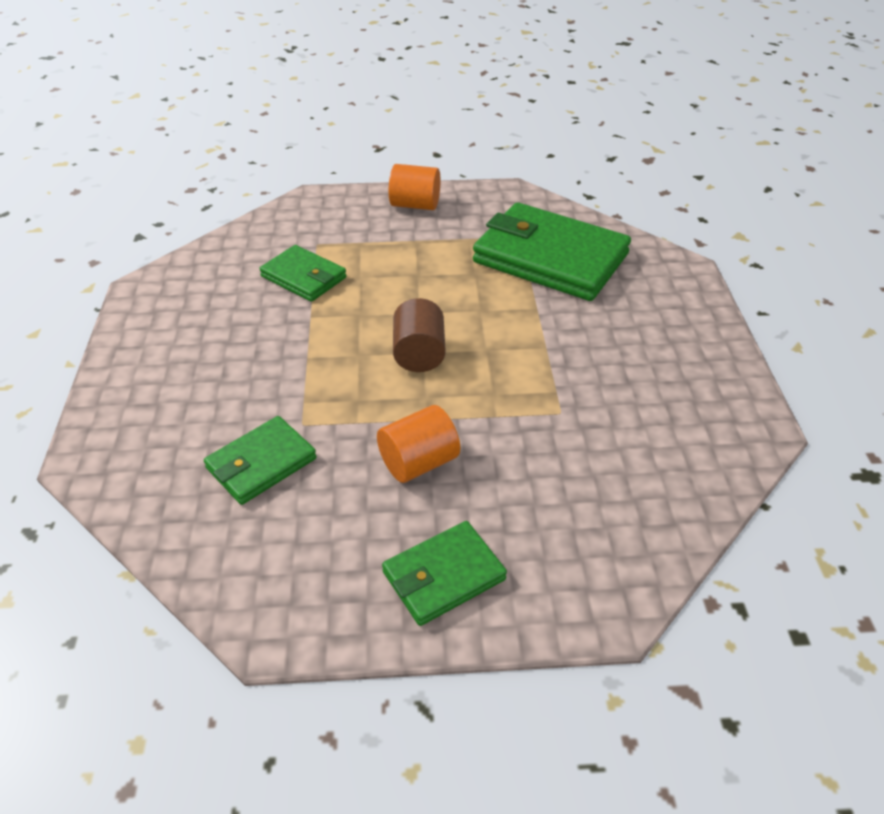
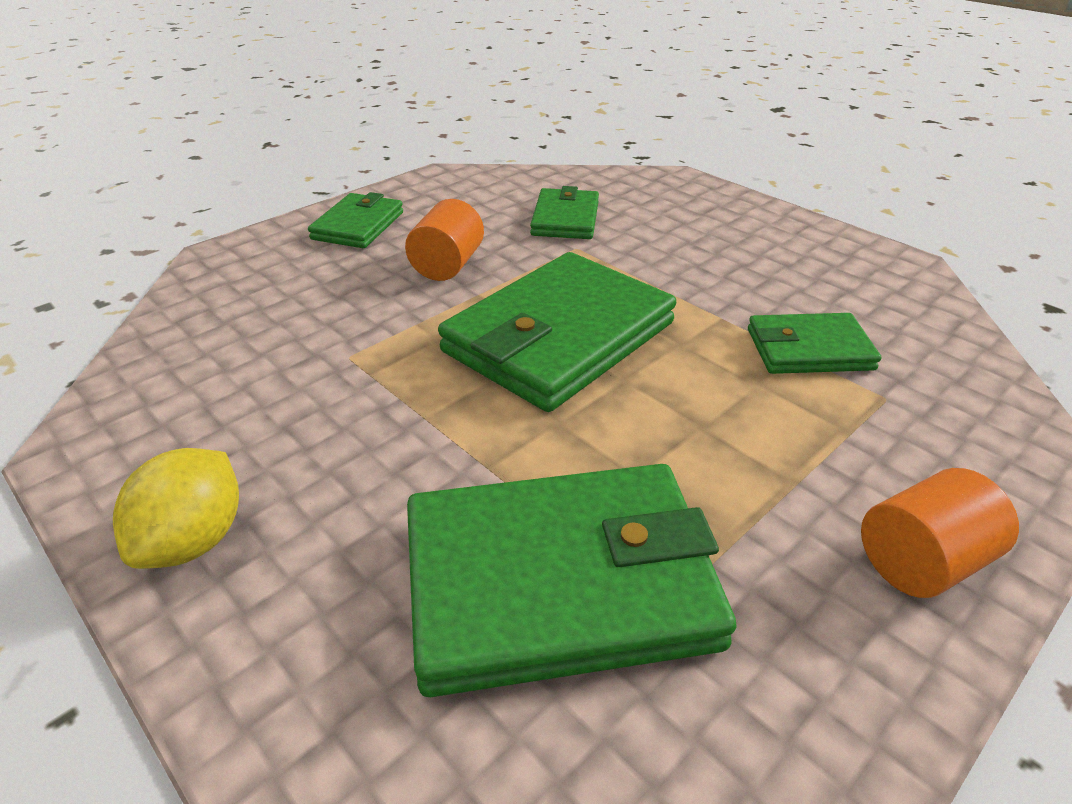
camera: 140 degrees right, 5 degrees down
brown cylinder [393,298,445,372] -> green wallet [438,252,676,412]
none -> yellow lemon [113,448,239,569]

